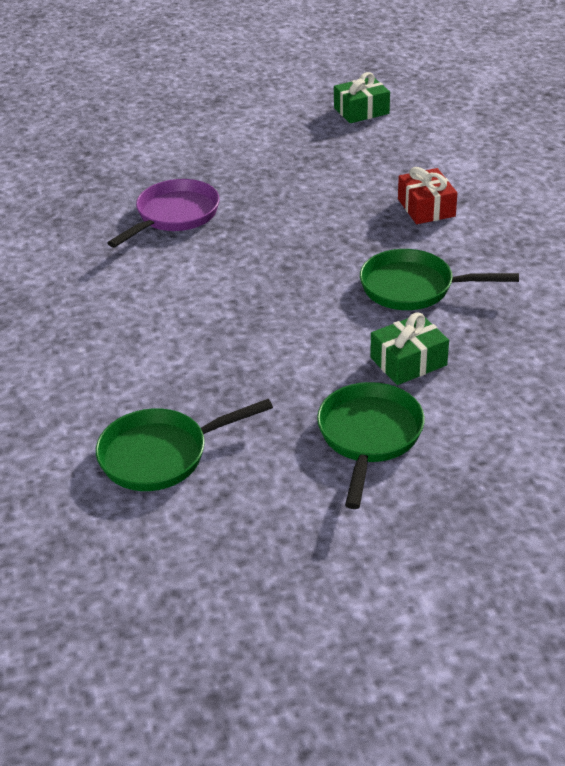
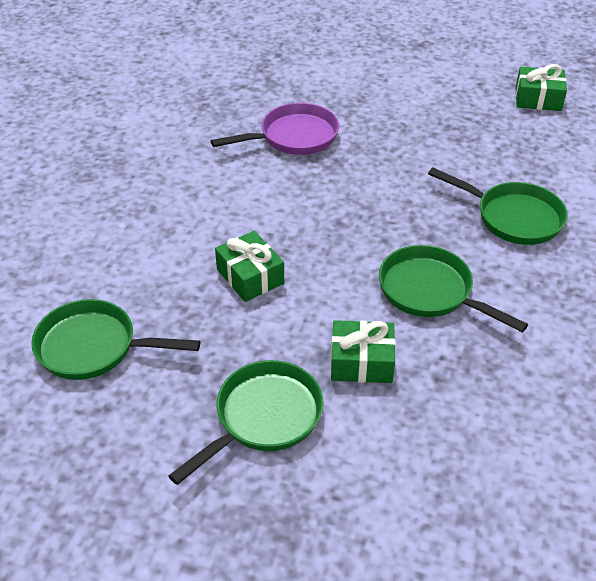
camera: 30 degrees right, 5 degrees up
red gift [398,167,457,224] -> green pan [428,167,568,245]
none -> green gift [215,231,284,302]

